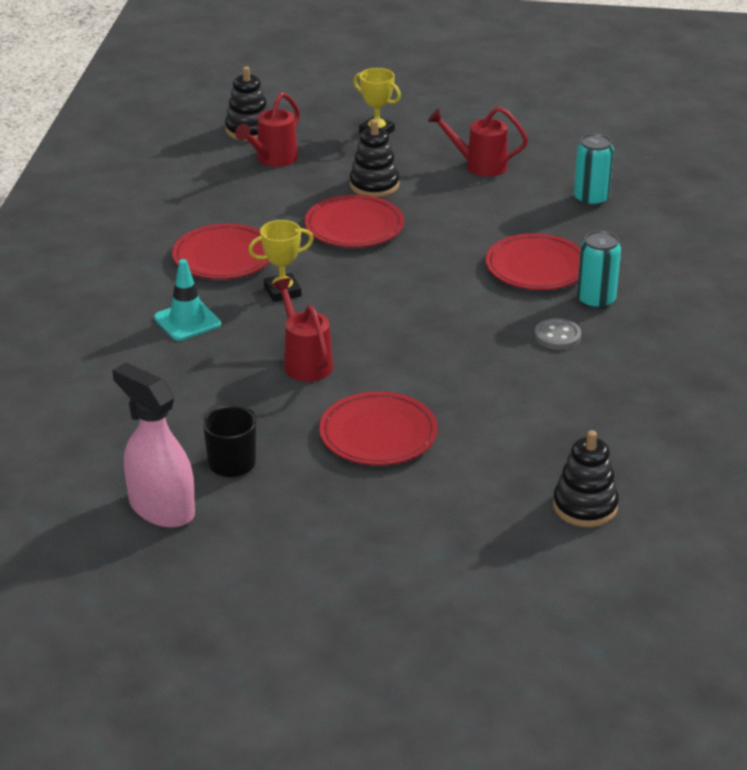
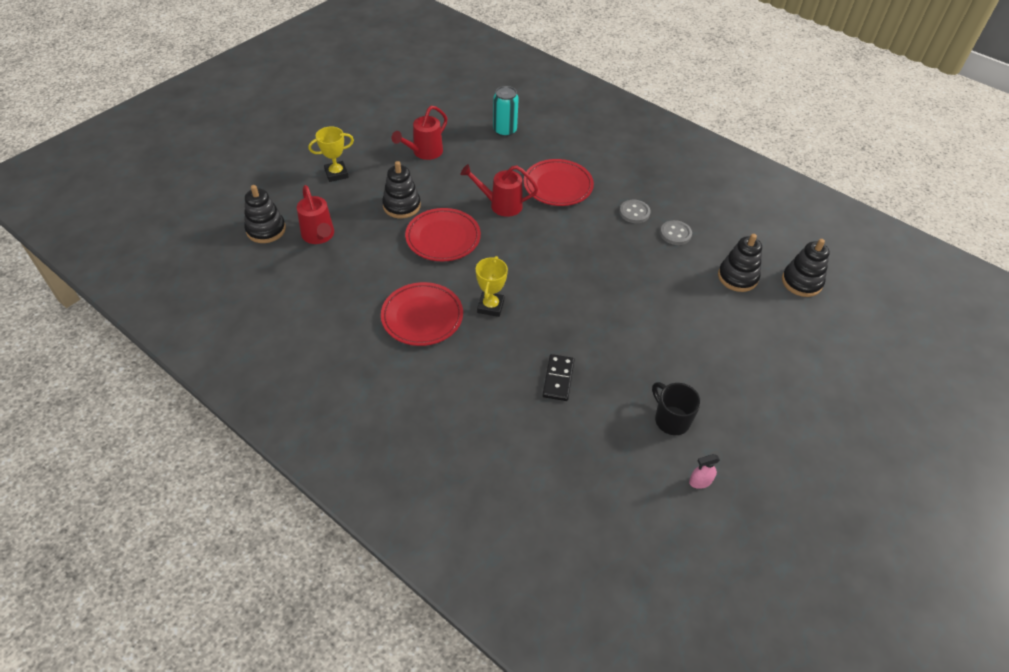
camera: 60 degrees left, 15 degrees up
pink spray bottle [112,362,195,528] -> pink spray bottle [689,454,720,489], size x0.40
turquoise traffic cone [154,259,221,341] -> none
red watering can [272,278,333,382] -> red watering can moved to [460,164,538,217]
red plate [319,391,438,465] -> none
turquoise can [577,230,621,309] -> none
none -> black domino [543,354,575,401]
none -> grey button [660,220,692,245]
none -> black stacking toy [718,234,762,292]

